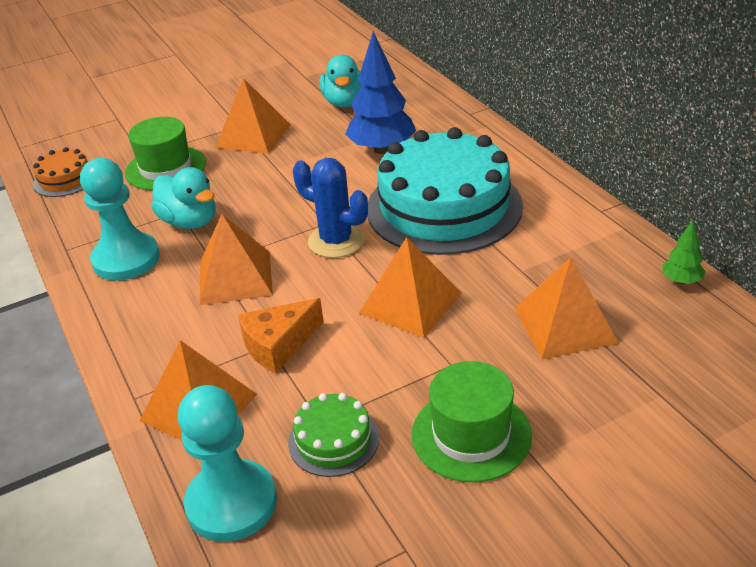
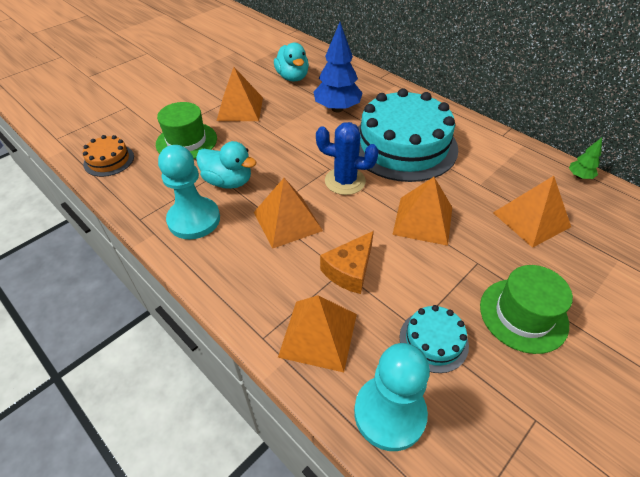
camera: 20 degrees left, 10 degrees up
green cake [288,393,379,477] -> turquoise cake [400,305,469,373]

